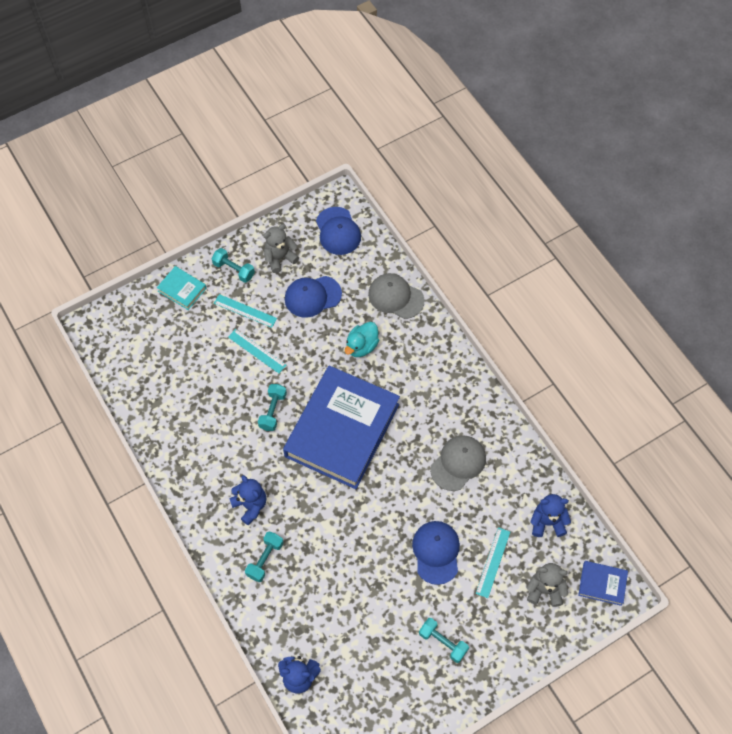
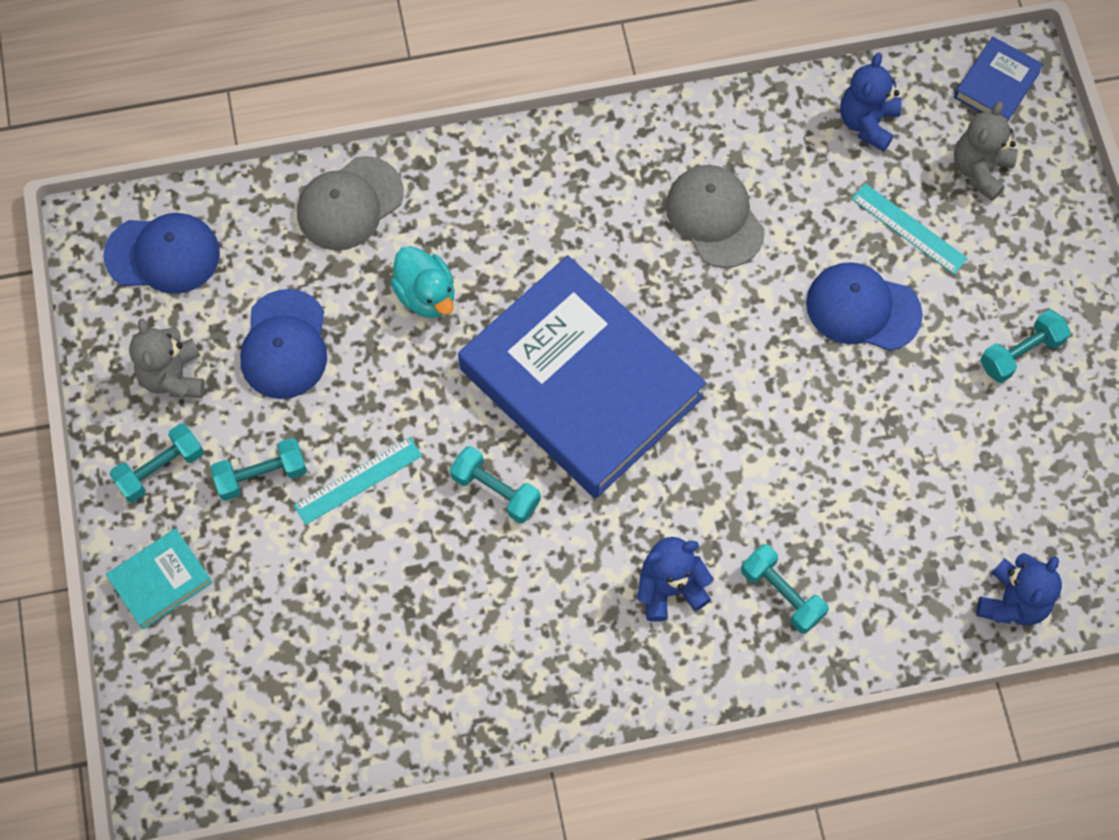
camera: 70 degrees left, 5 degrees up
turquoise ruler [214,294,277,328] -> turquoise dumbbell [211,438,307,501]

